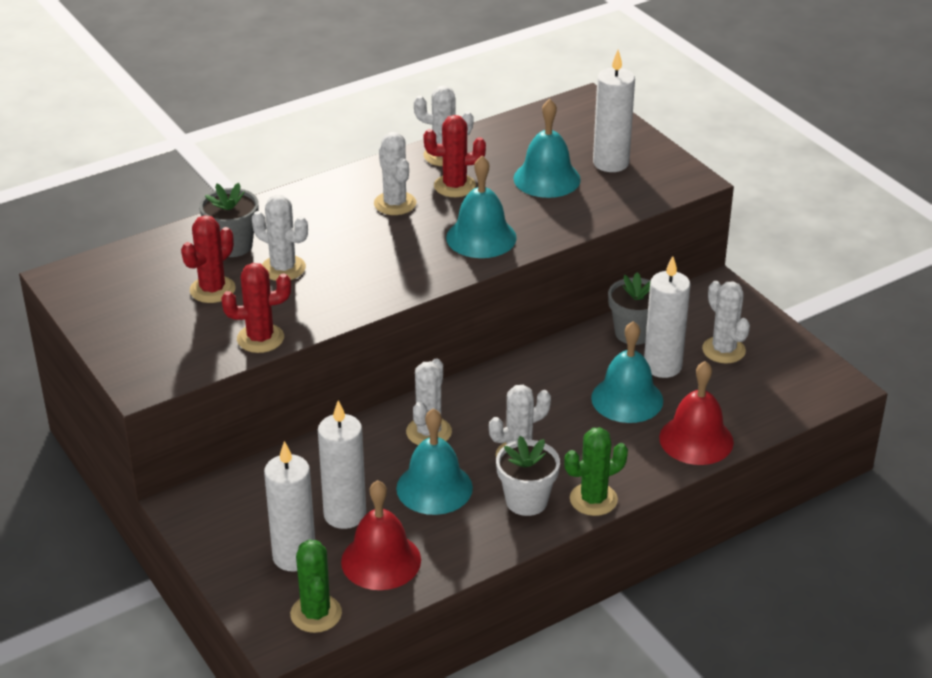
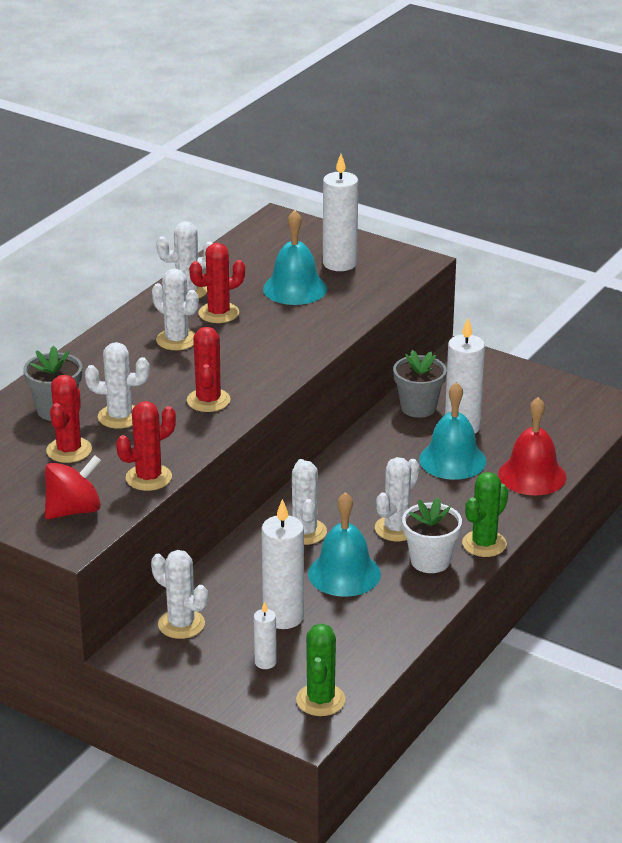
camera: 25 degrees left, 5 degrees down
white candle [264,441,315,571] -> white candle [254,601,277,669], size x0.52
green cactus [290,539,342,633] -> green cactus turned 45 degrees clockwise [296,623,346,716]
red bell [341,480,421,590] -> none
turquoise bell [446,156,517,258] -> none
white cactus [702,281,750,364] -> white cactus moved to [151,550,208,639]
none -> red spinning top [45,455,101,519]
none -> red cactus [187,327,230,412]

